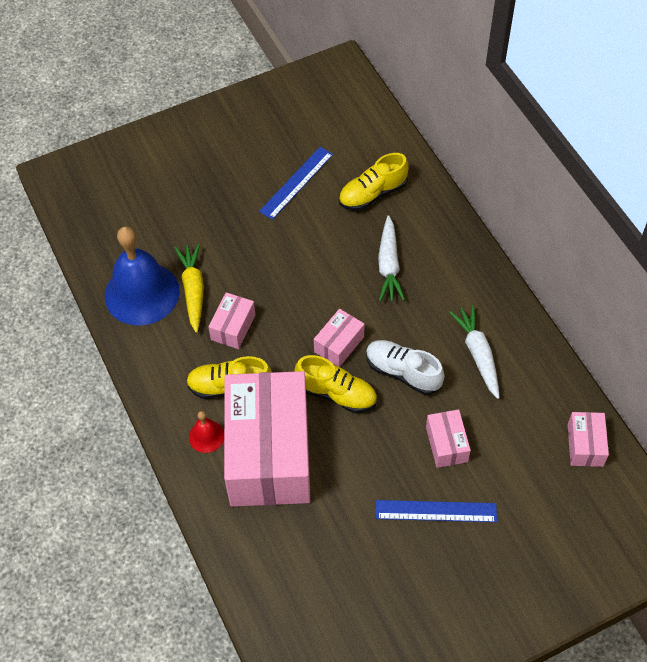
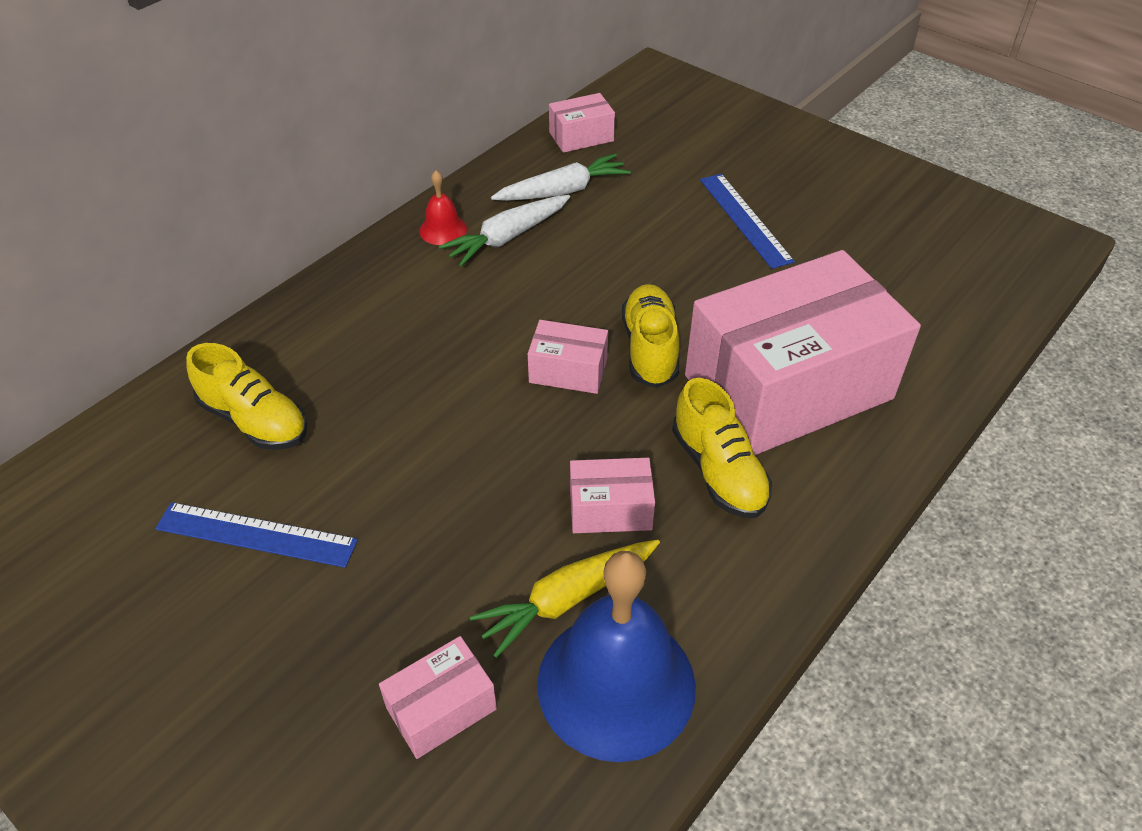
camera: 115 degrees left, 10 degrees down
red bell [189,411,224,453] -> red bell moved to [419,170,467,245]
white shoe [366,340,445,395] -> none
white carrot [378,215,405,302] -> white carrot moved to [491,153,631,201]
pink box [426,409,471,468] -> pink box moved to [379,636,497,759]

